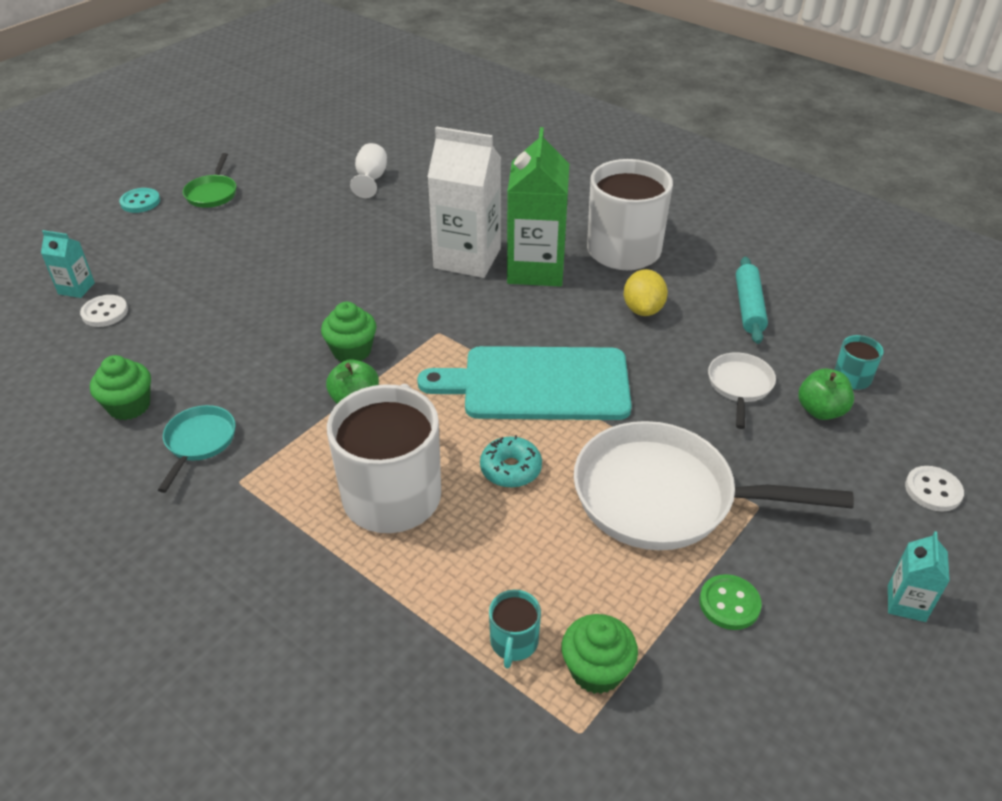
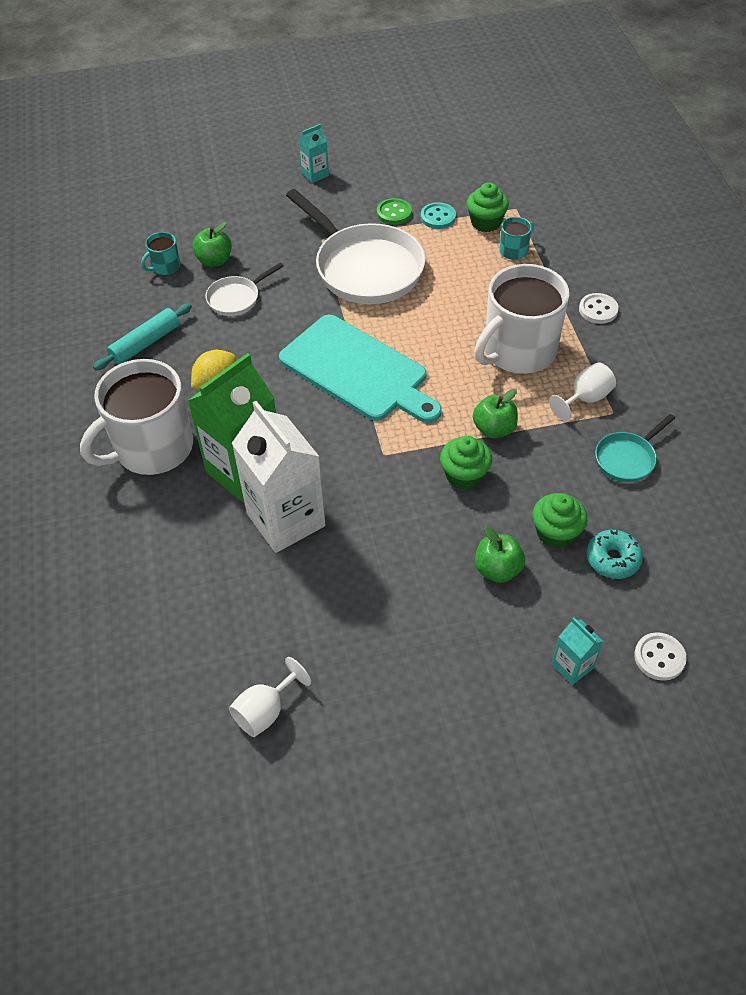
camera: 140 degrees left, 10 degrees up
turquoise carton [41,230,95,298] -> turquoise carton moved to [551,617,604,685]
green cupcake [90,355,151,420] -> green cupcake moved to [532,493,587,549]
turquoise button [119,188,160,213] -> turquoise button moved to [421,202,456,229]
green pan [183,153,236,208] -> none
turquoise donut [480,435,542,488] -> turquoise donut moved to [587,530,643,579]
white button [905,466,964,512] -> white button moved to [579,293,619,324]
none -> green apple [475,525,525,583]
none -> white goblet [549,363,616,421]

